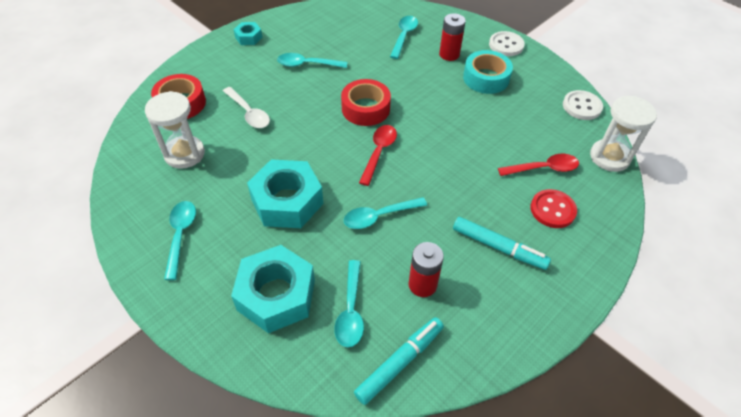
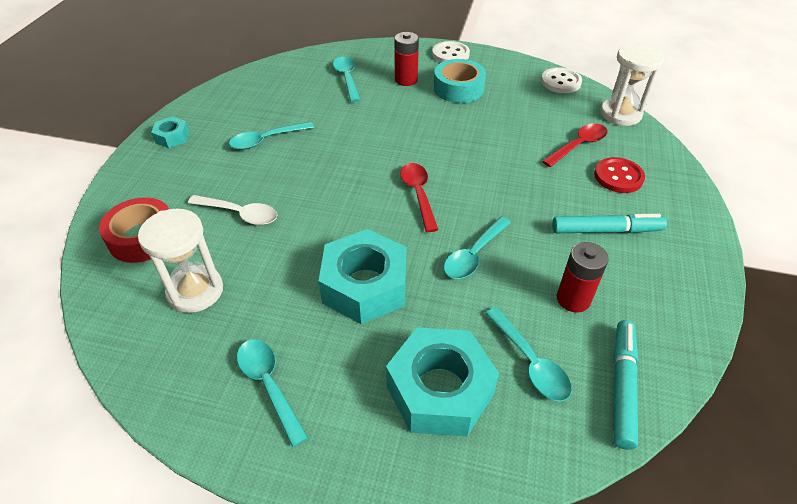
camera: 30 degrees left, 5 degrees down
red tape [341,79,391,126] -> none

